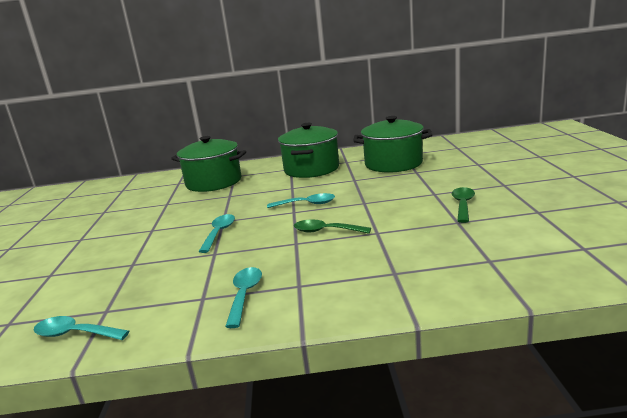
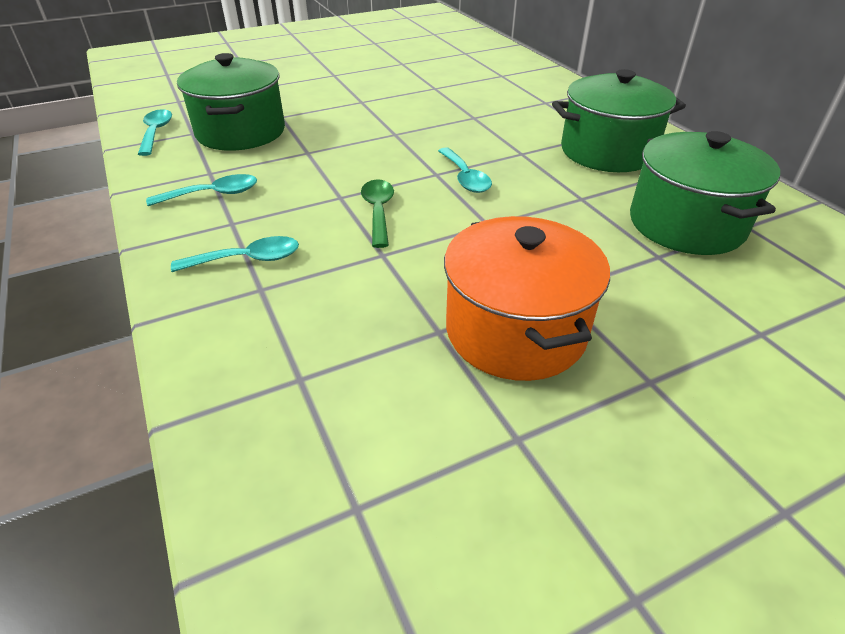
camera: 65 degrees right, 20 degrees up
green pot [171,136,246,192] -> green pot moved to [177,53,285,151]
turquoise spoon [198,214,235,253] -> turquoise spoon moved to [171,236,299,272]
green spoon [452,187,475,223] -> orange pot [444,216,610,381]

